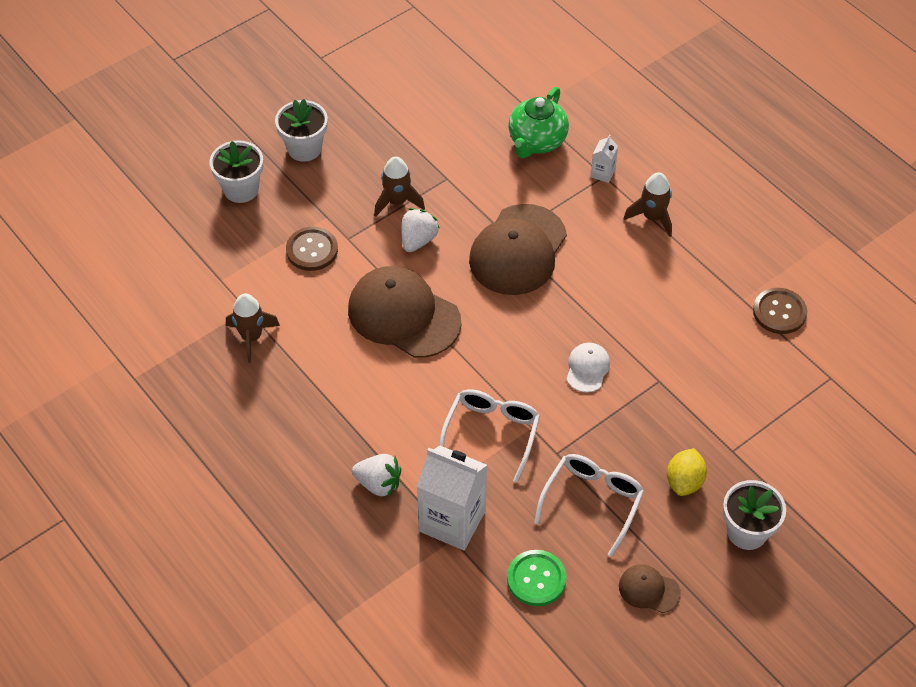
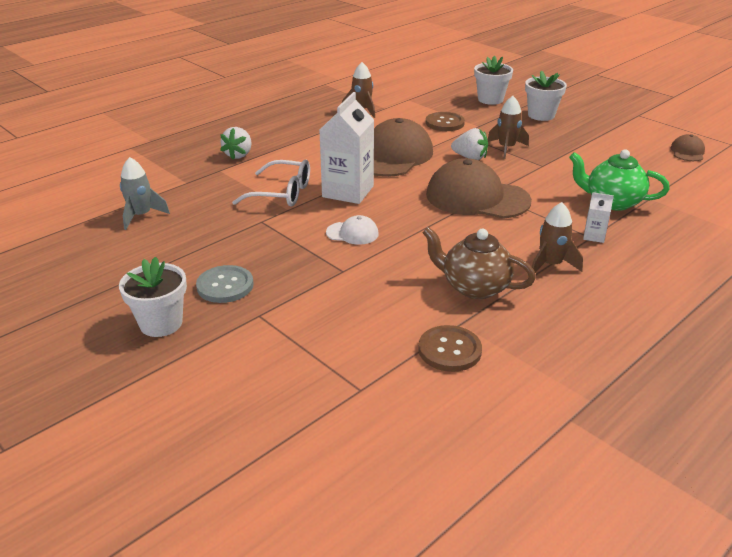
camera: 85 degrees right, 20 degrees down
white carton [417,446,487,550] -> white carton moved to [319,92,374,204]
green button [507,550,567,606] -> grey rocket [120,157,170,230]
white glasses [534,454,644,557] -> none
brown cap [619,565,681,613] -> brown cap moved to [671,134,705,161]
yellow lemon [667,448,707,496] -> grey button [196,265,253,303]
none -> brown teapot [422,227,536,299]

